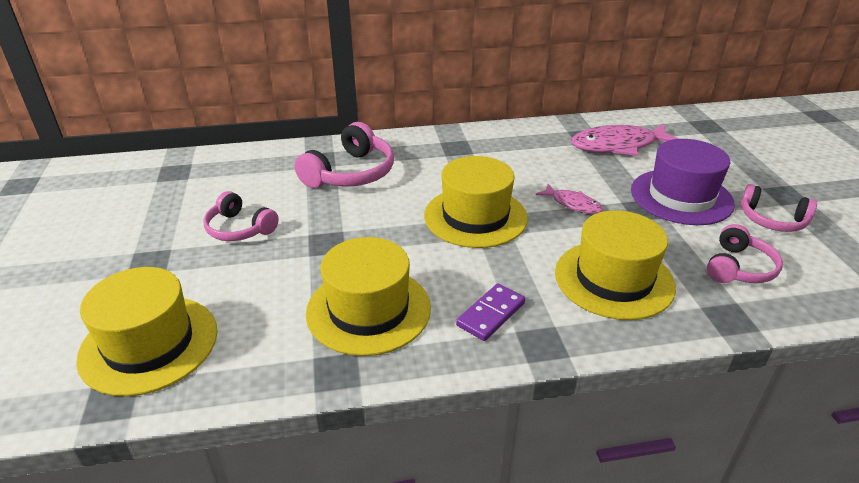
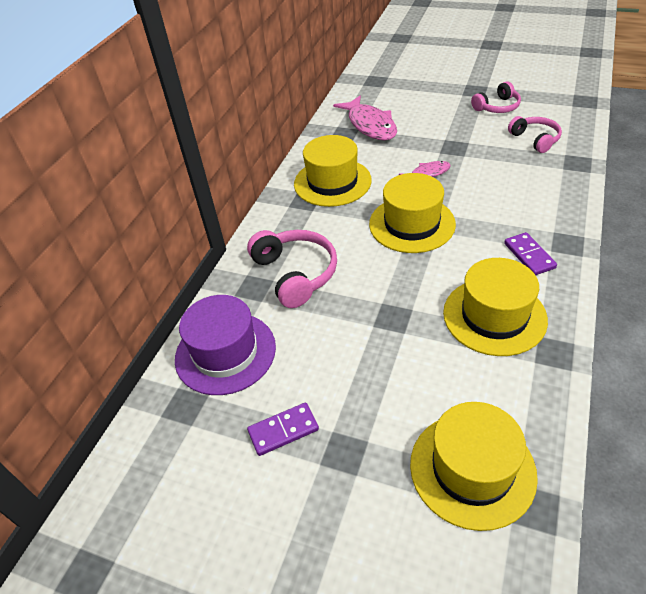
camera: 55 degrees left, 10 degrees up
pink headphones [203,191,279,241] -> none
yellow hat [555,210,676,320] -> yellow hat moved to [294,135,372,207]
pink fish [571,124,678,156] -> pink fish turned 45 degrees counterclockwise [333,96,397,141]
purple hat [631,139,735,225] -> purple hat moved to [175,295,276,395]
none -> purple domino [247,402,319,456]

